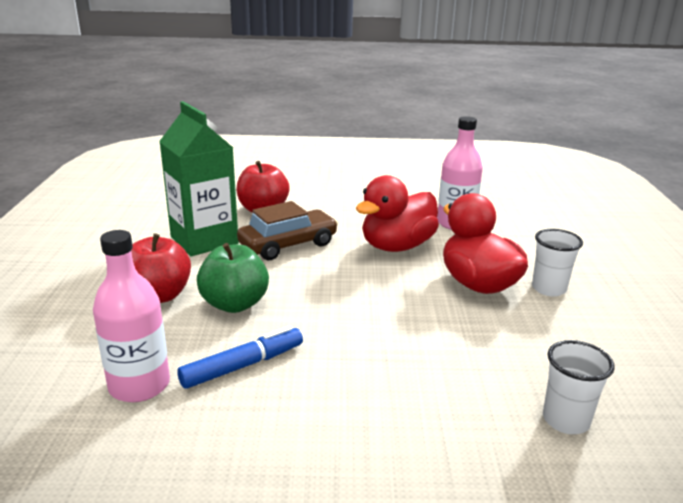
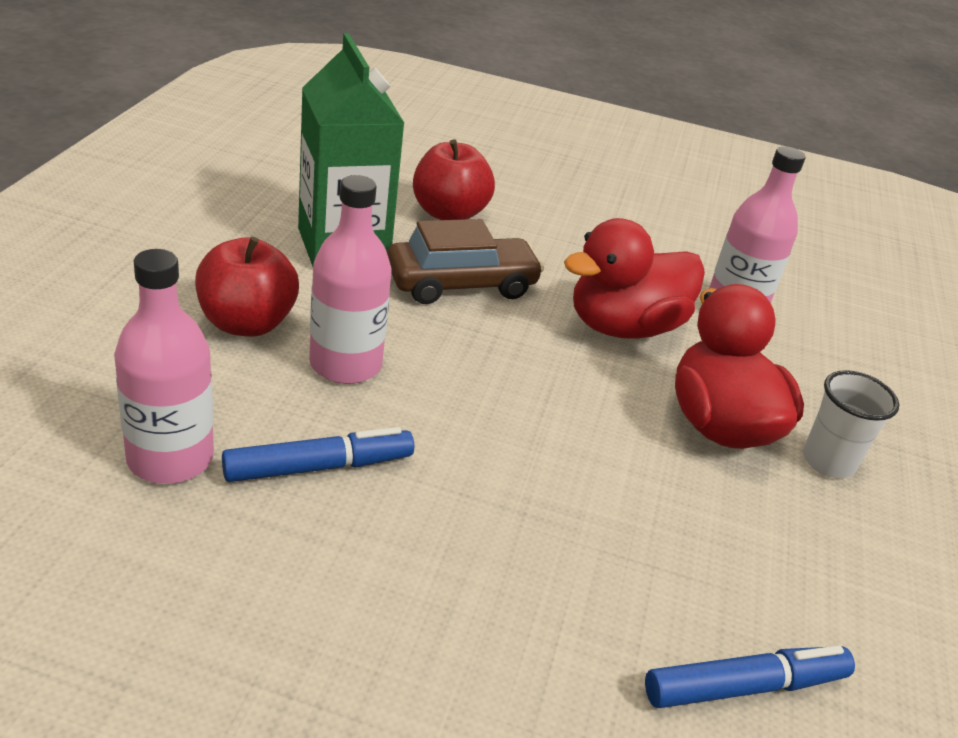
camera: 10 degrees right, 10 degrees up
green apple [197,243,269,313] -> pink bottle [309,175,392,384]
white cup [543,340,615,434] -> blue marker [645,645,855,708]

